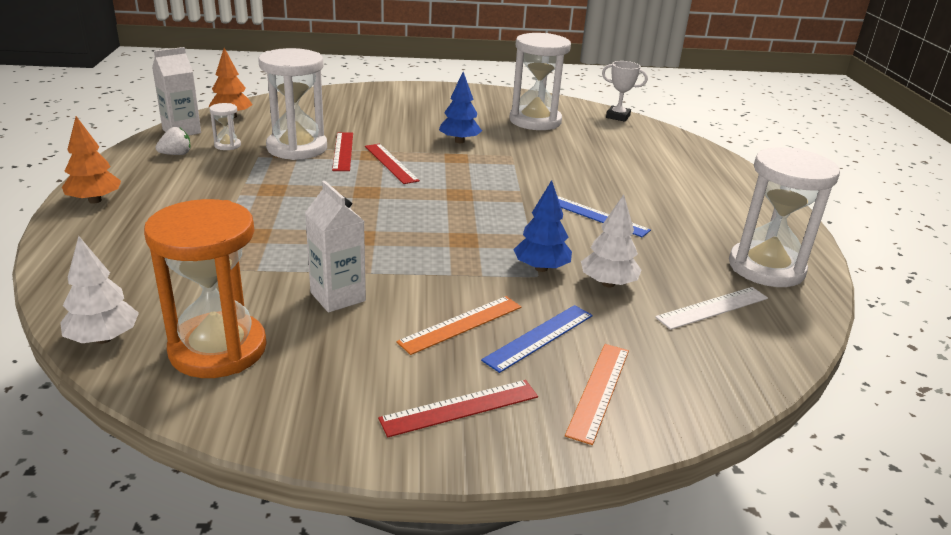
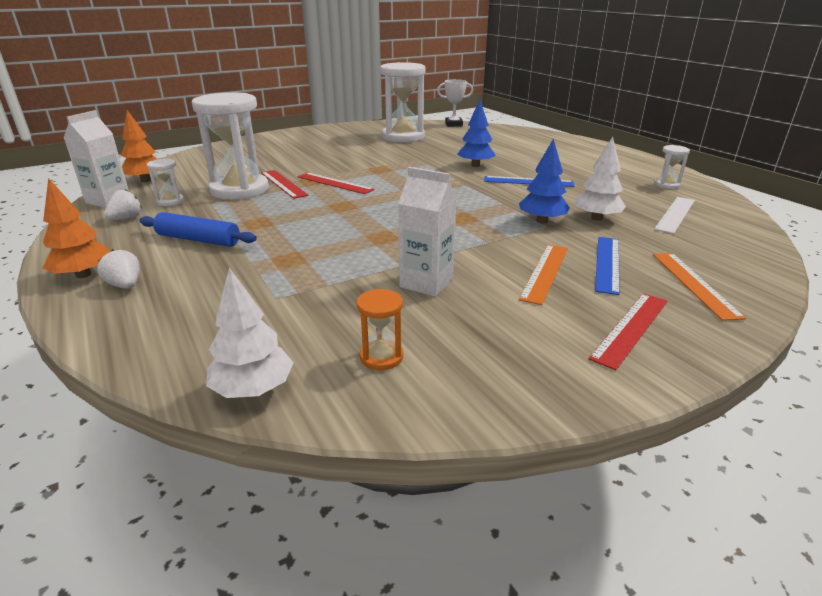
camera: 25 degrees left, 0 degrees up
orange hourglass [144,199,267,378] -> orange hourglass [356,289,403,370], size x0.43
blue tree [439,72,482,143] -> blue tree moved to [457,100,496,167]
white hourglass [729,147,840,287] -> white hourglass [654,145,690,189], size x0.43
none -> white strawberry [97,249,140,289]
none -> blue rolling pin [139,212,257,247]

